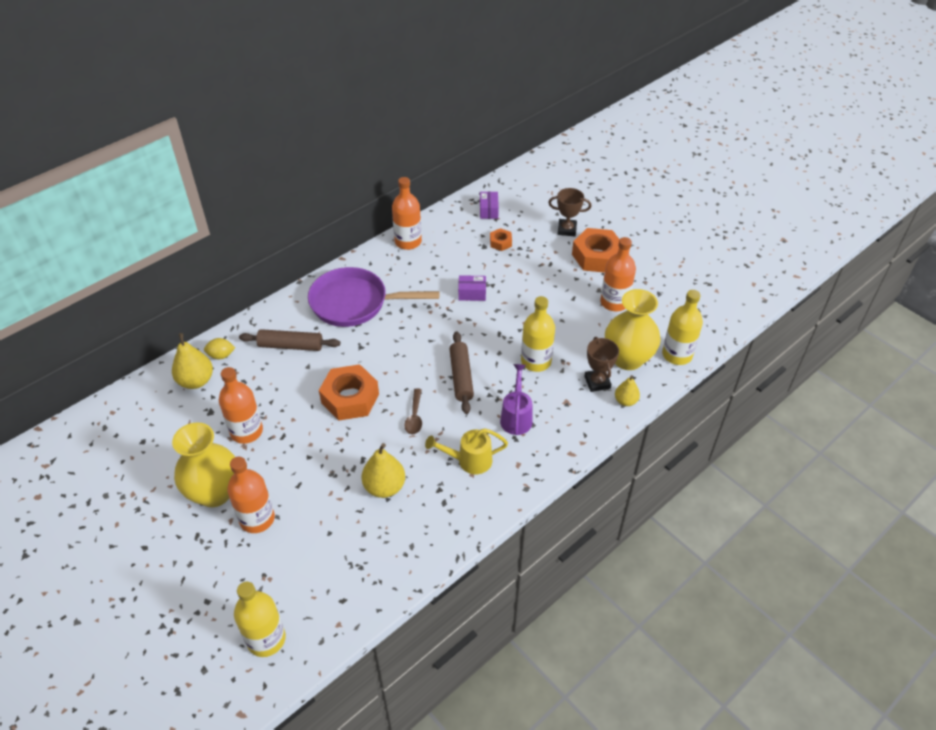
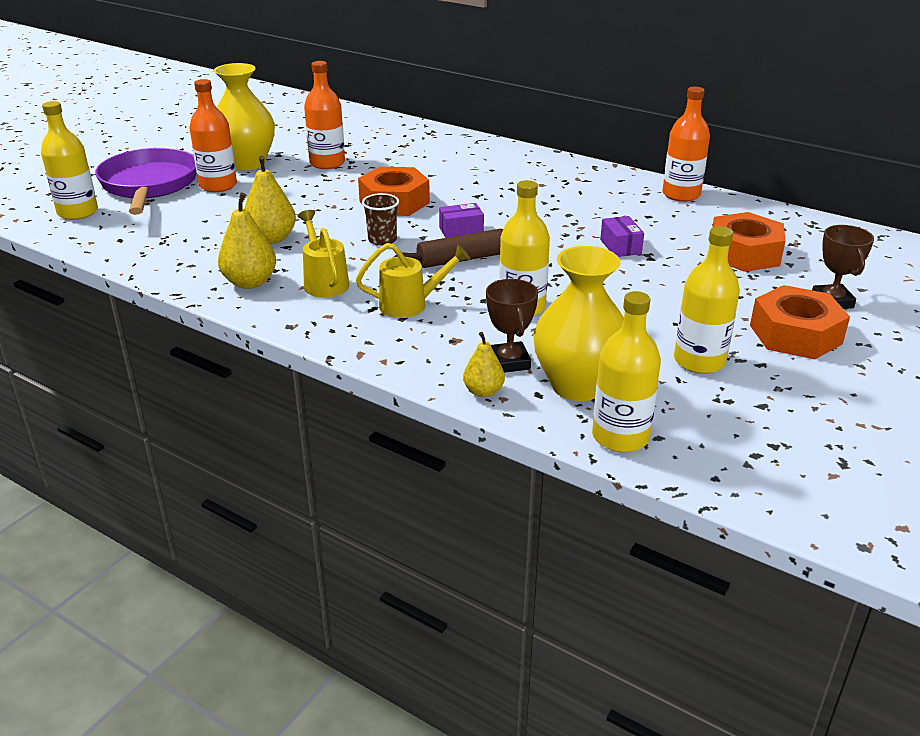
camera: 75 degrees right, 15 degrees down
yellow pear [172,333,213,389] -> yellow pear moved to [218,193,276,289]
yellow lemon [204,338,235,359] -> none
brown rolling pin [239,329,340,351] -> none
purple pan [308,267,440,327] -> purple pan moved to [95,148,197,215]
brown spoon [404,389,422,434] -> brown cup [362,193,399,246]
purple box [480,192,499,219] -> purple box moved to [439,203,484,238]
orange nut [490,228,512,251] -> orange nut [713,212,786,272], size x2.02
purple watering can [500,364,533,435] -> yellow watering can [356,243,470,318]
brown trophy [584,337,619,392] -> brown trophy turned 75 degrees counterclockwise [486,279,538,373]
orange bottle [600,237,636,311] -> yellow bottle [674,226,740,374]

